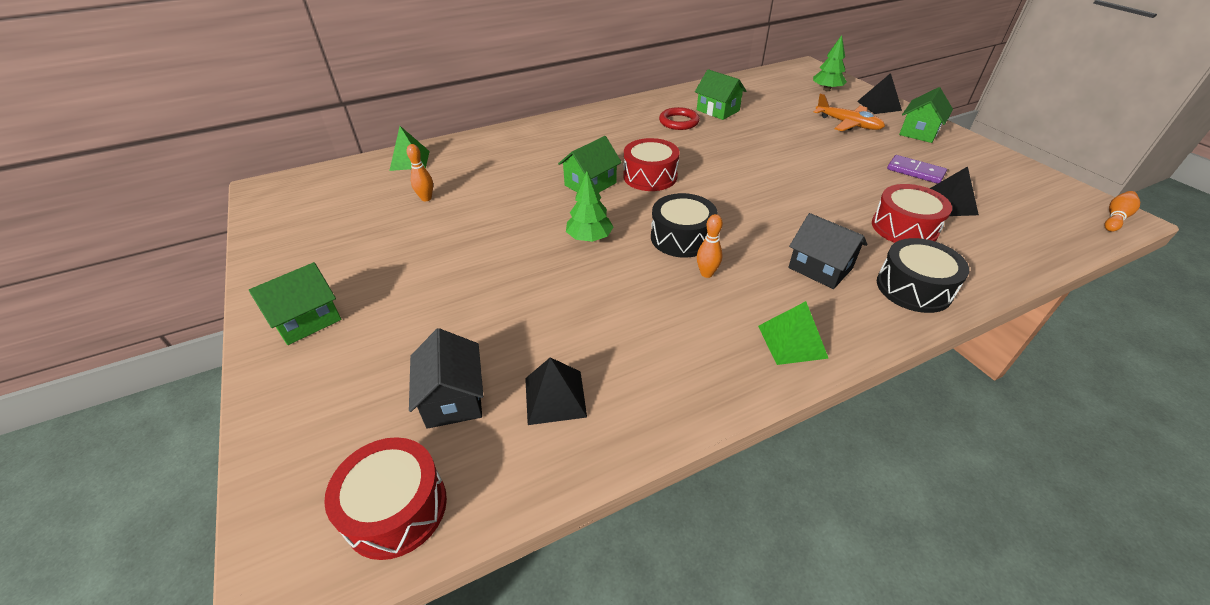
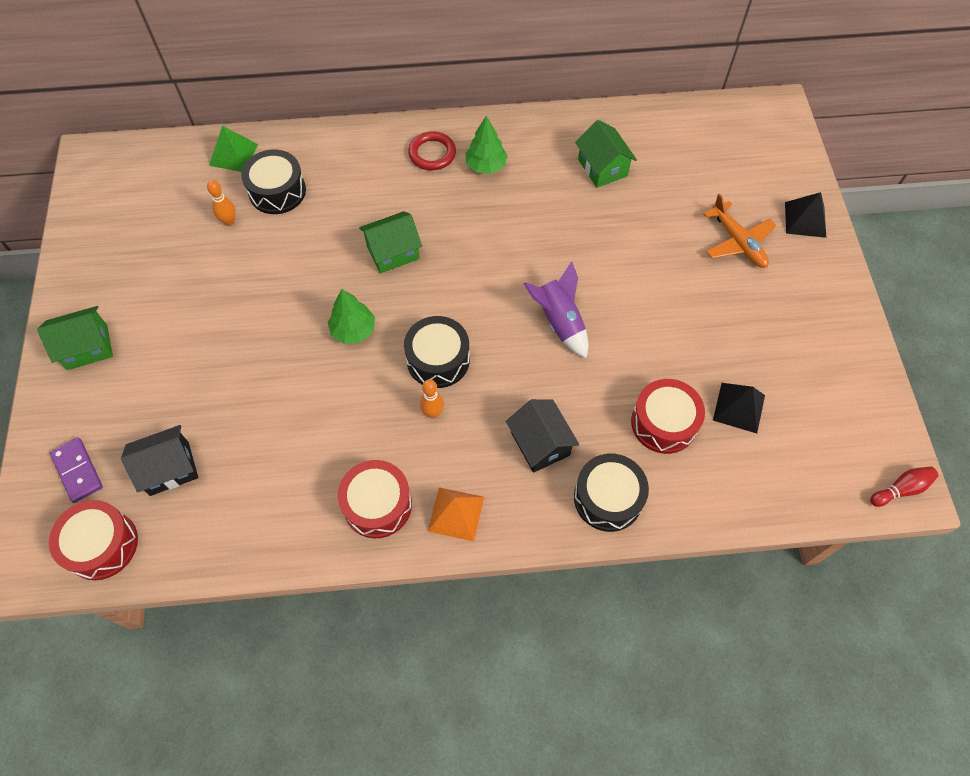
camera: 20 degrees right, 20 degrees up
black house [409,328,483,429] -> black house turned 60 degrees clockwise [121,425,198,496]
black pyramid [525,357,587,425] -> none
red drum [623,138,680,191] -> red drum moved to [338,460,412,538]
red ring [659,107,700,130] -> red ring moved to [408,131,456,170]
green pyramid [758,301,829,365] -> orange pyramid [428,487,484,541]
green tree [813,35,847,91] -> green tree moved to [465,116,508,174]
purple domino [887,155,947,184] -> purple domino moved to [50,437,103,503]
green house [899,87,953,143] -> none
orange bowling pin [1104,191,1140,232] -> red bowling pin [870,466,939,507]
none -> black drum [241,150,306,214]
none -> purple rocket [524,261,588,358]

